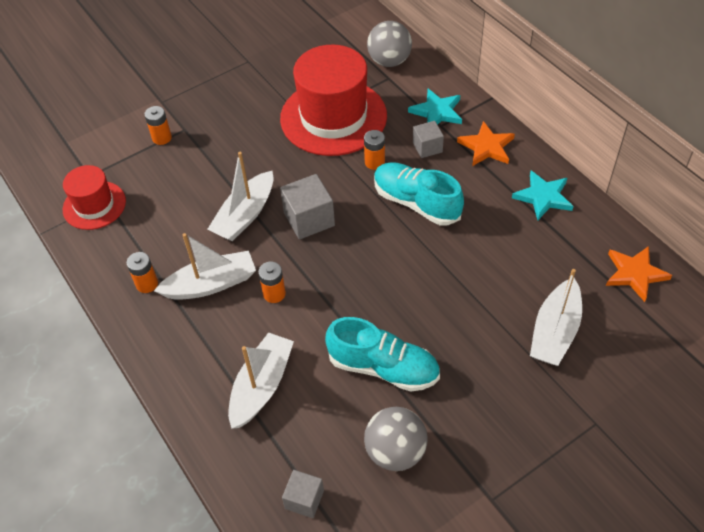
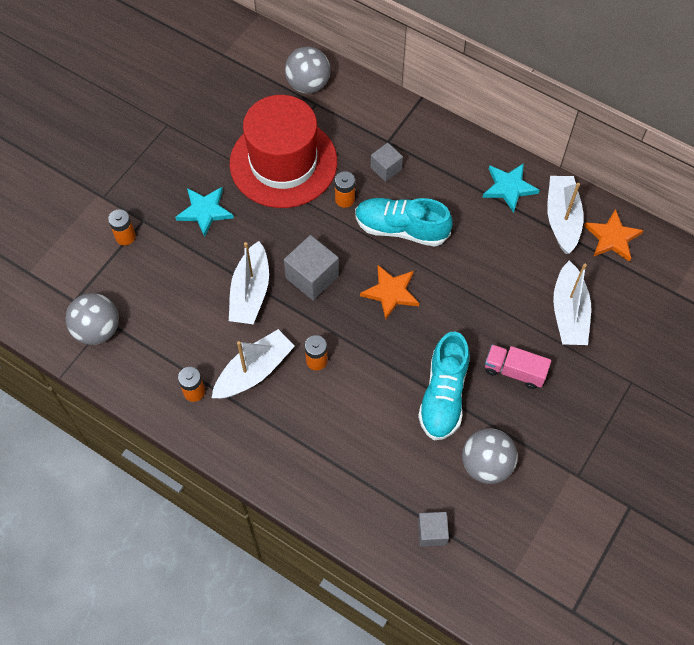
camera: 25 degrees left, 10 degrees up
red hat [63,165,126,230] -> grey ball [66,293,119,345]
white boat [228,332,294,429] -> white boat moved to [547,176,584,254]
turquoise shoe [325,317,440,391] -> turquoise shoe turned 105 degrees clockwise [418,332,469,440]
turquoise star [408,89,462,125] -> turquoise star moved to [175,187,234,237]
orange star [457,121,515,166] -> orange star moved to [360,265,419,320]
none -> pink truck [485,345,551,389]

